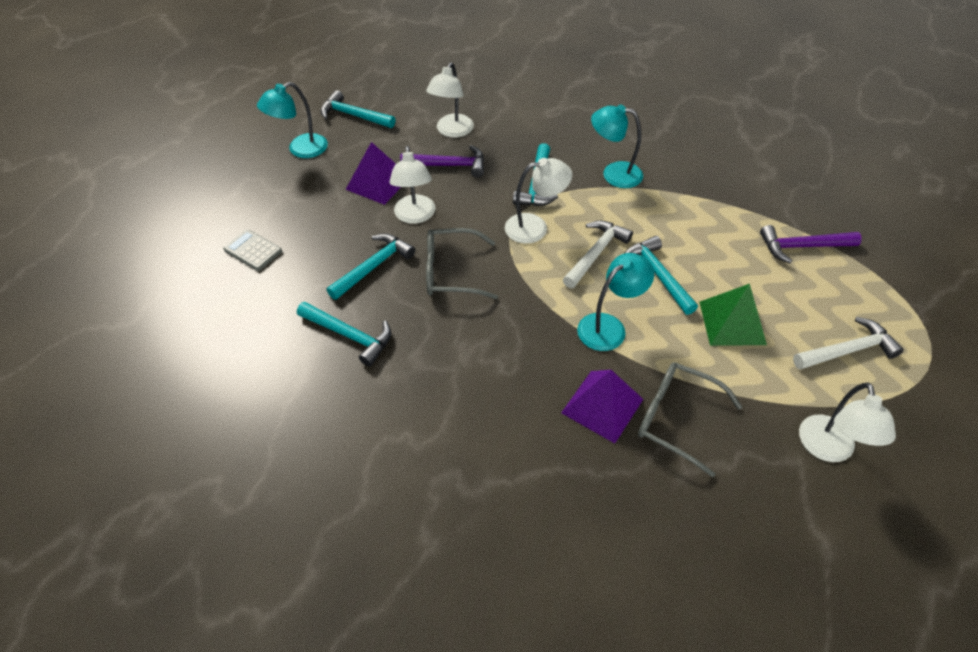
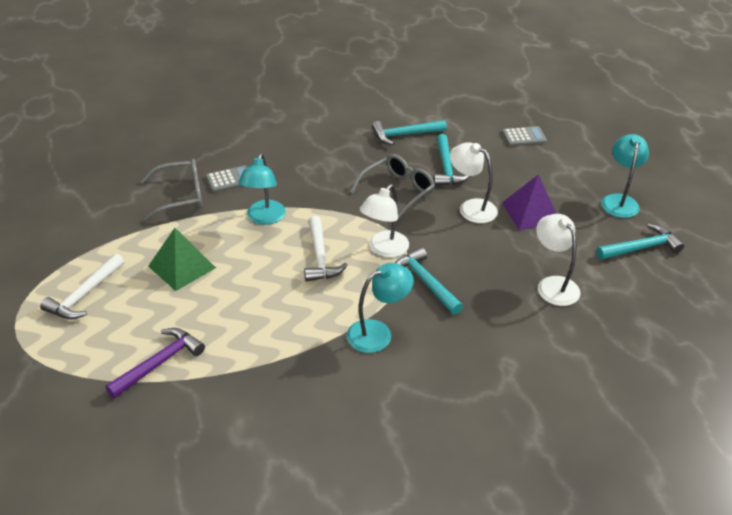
camera: 135 degrees right, 10 degrees down
purple hammer [400,145,484,178] -> none
purple pyramid [561,370,643,443] -> grey calculator [206,166,247,193]
turquoise hammer [624,236,698,315] -> none
white lamp [799,383,896,462] -> none

